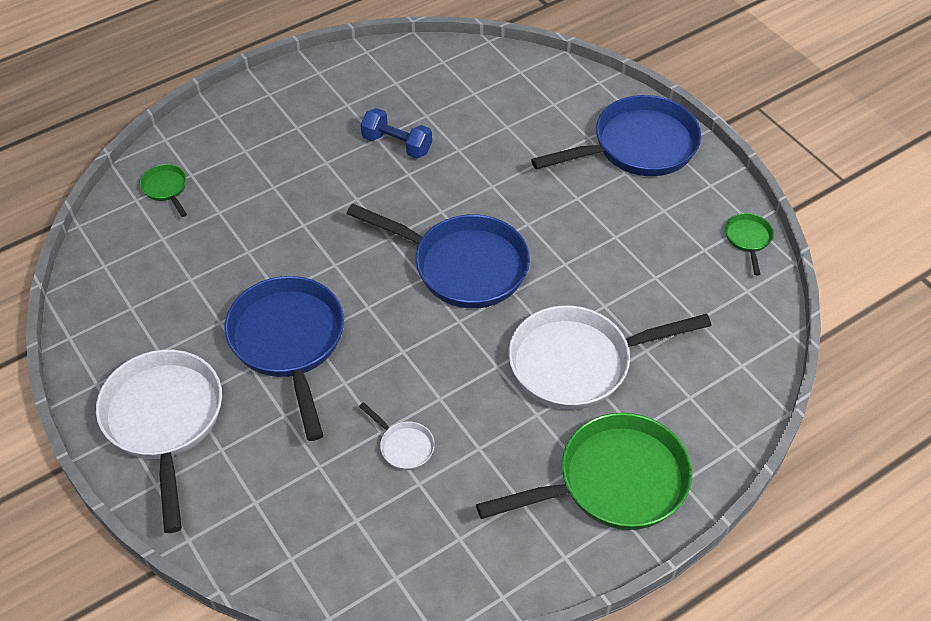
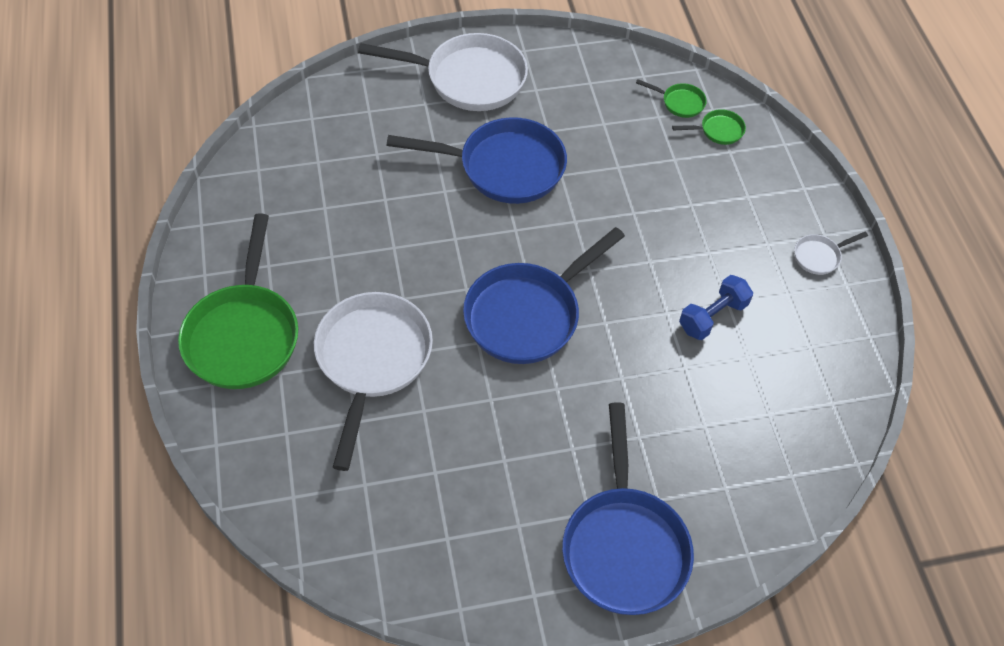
camera: 110 degrees right, 5 degrees up
white pan [359,402,435,470] -> white pan moved to [794,232,868,275]
green pan [725,213,773,275] -> green pan moved to [636,79,707,118]

